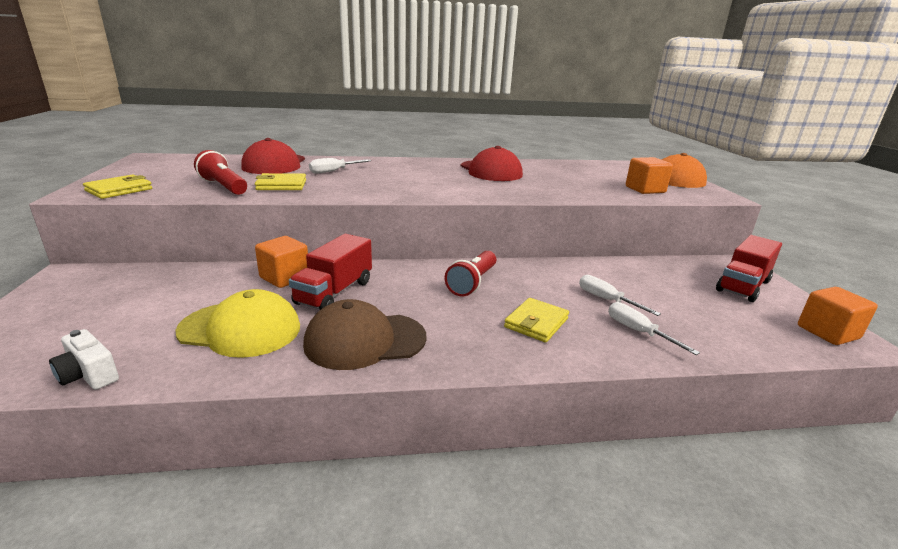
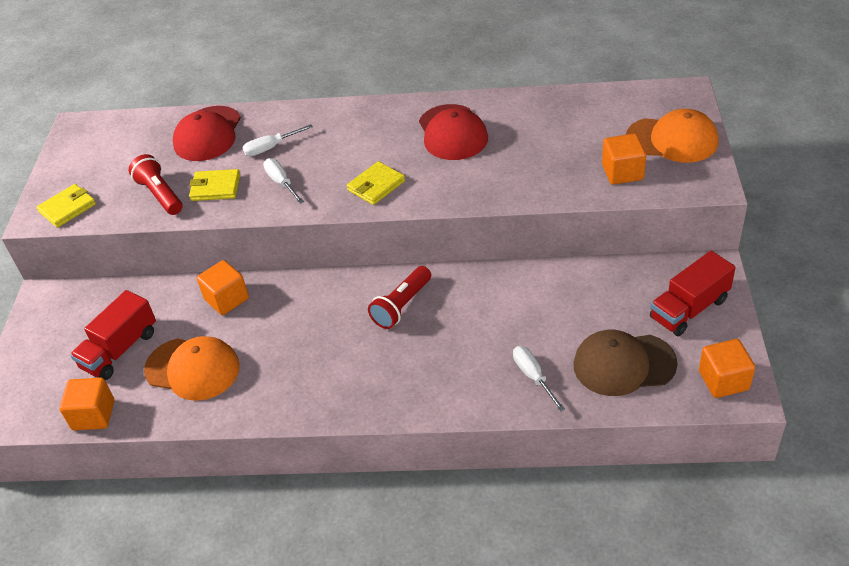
camera: 15 degrees right, 20 degrees up
white camera [49,329,119,390] -> orange cube [59,378,114,430]
yellow cap [175,289,300,358] -> orange cap [144,336,240,401]
red truck [289,234,372,310] -> red truck moved to [70,290,156,380]
brown cap [303,299,427,370] -> brown cap moved to [573,330,678,396]
yellow wallet [504,298,569,342] -> yellow wallet moved to [347,161,405,205]
white screwdriver [579,275,661,316] -> white screwdriver moved to [263,158,304,204]

